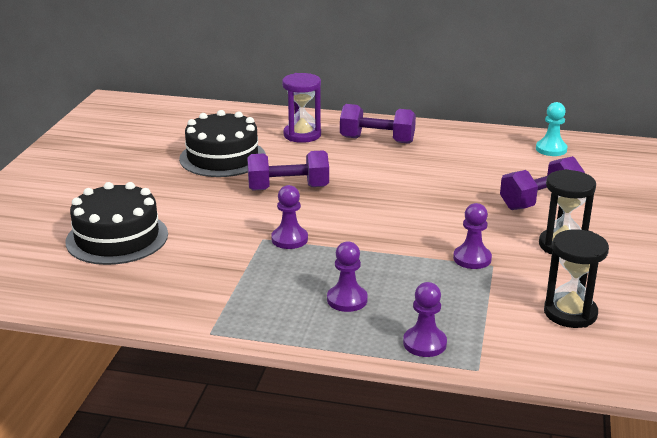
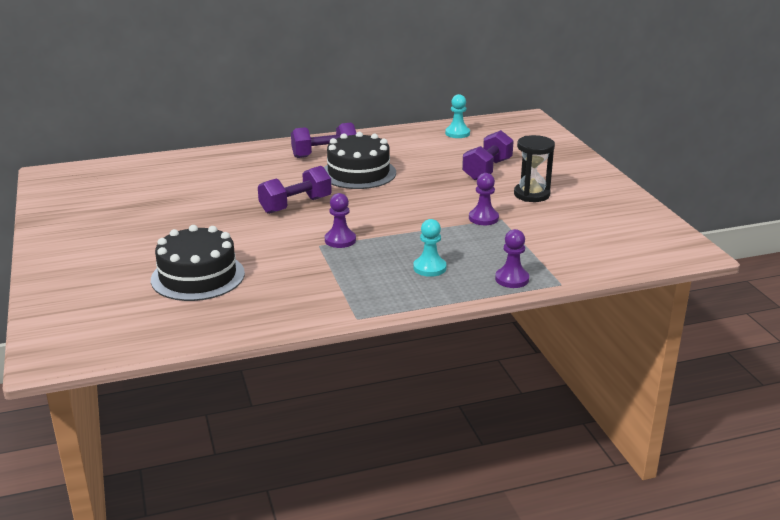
camera: 30 degrees left, 0 degrees up
black cake [179,110,266,177] -> black cake moved to [324,132,396,189]
purple hourglass [282,73,321,143] -> none
purple pawn [327,241,368,312] -> turquoise pawn [413,219,446,277]
black hourglass [544,229,609,328] -> none

